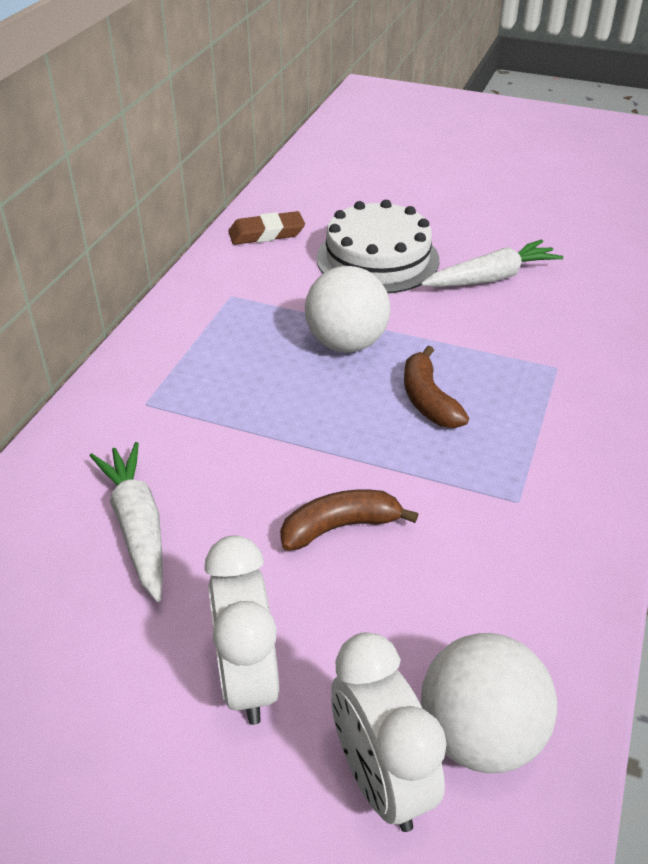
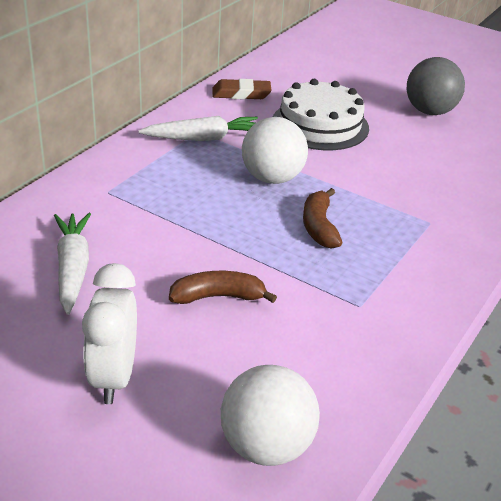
camera: 10 degrees right, 5 degrees down
white clock [331,632,447,832] -> none
white carrot [421,240,563,287] -> white carrot moved to [138,116,258,141]
none -> grey ball [407,57,465,115]

